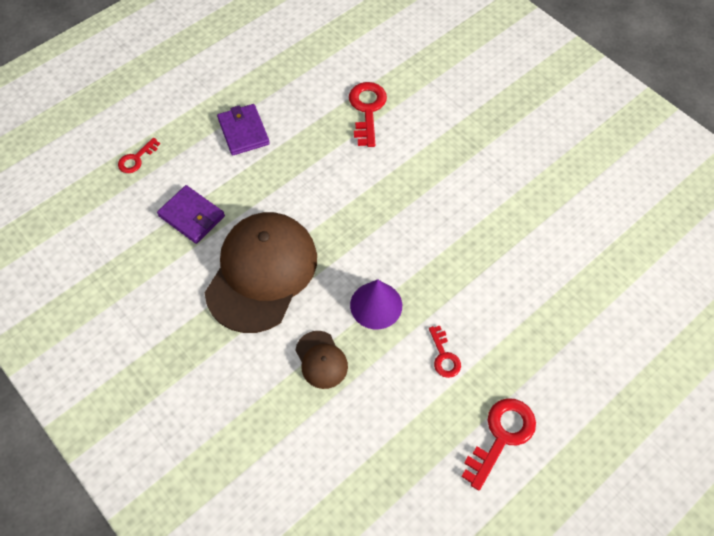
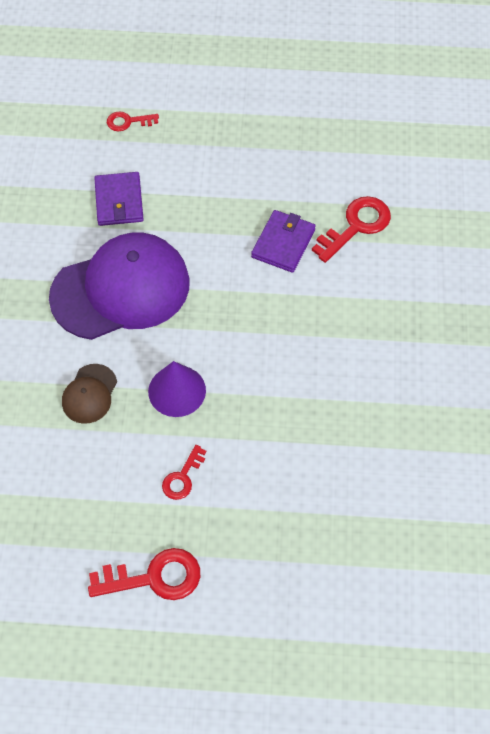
camera: 45 degrees right, 0 degrees up
brown cap [205,212,317,333] -> purple cap [49,233,190,340]
purple wallet [217,104,270,155] -> purple wallet moved to [251,210,316,273]

